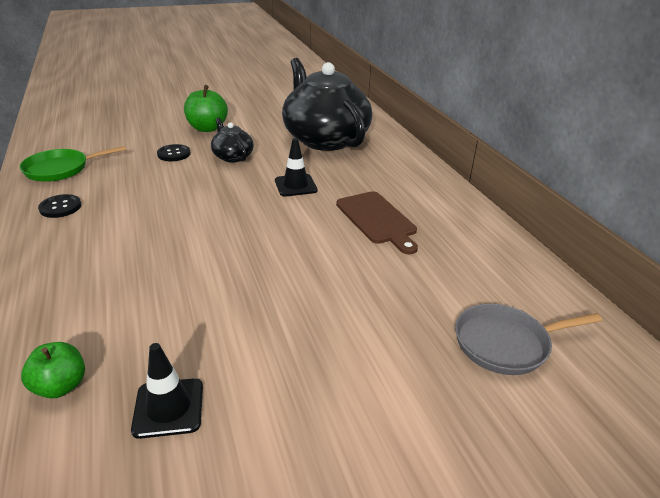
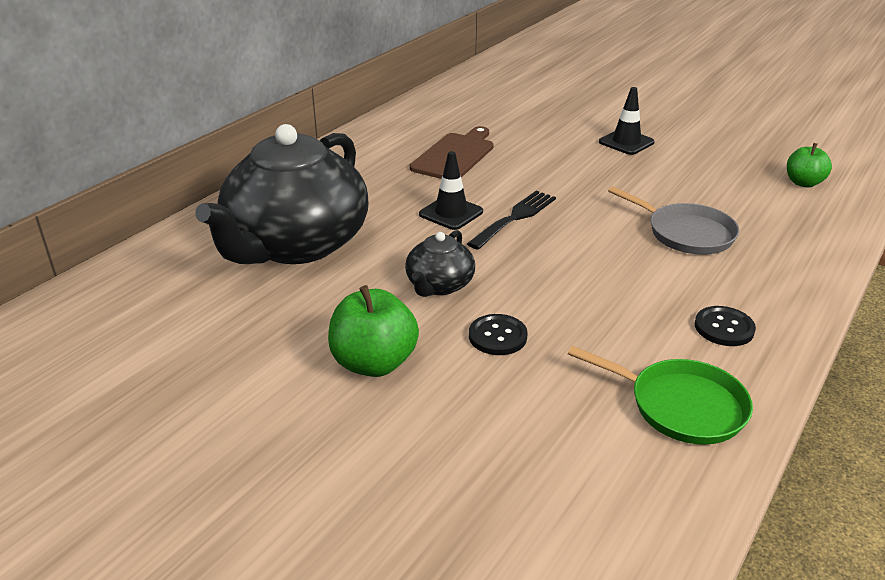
camera: 125 degrees left, 0 degrees up
black traffic cone [131,343,203,439] -> black traffic cone moved to [599,87,655,155]
grey pan [455,304,602,375] -> grey pan moved to [608,186,739,255]
none -> black fork [467,191,556,250]

